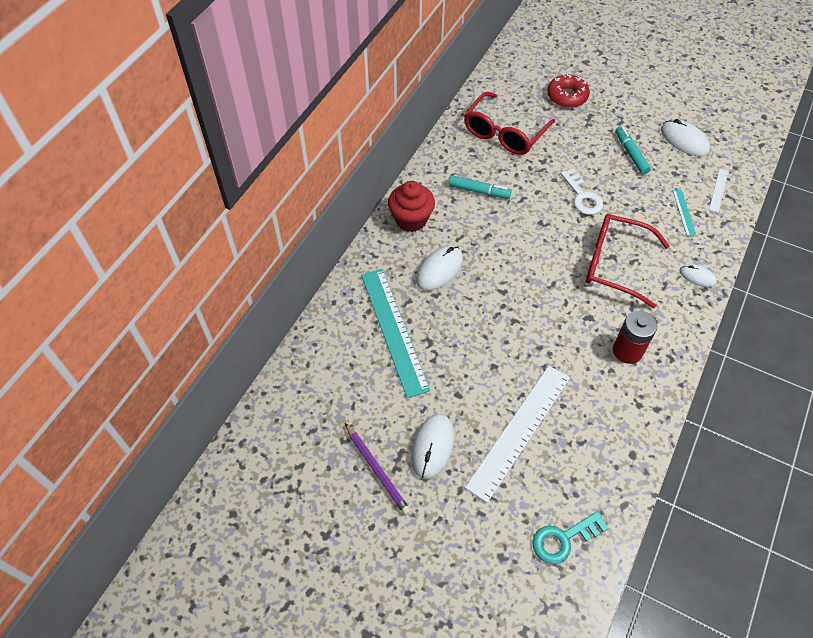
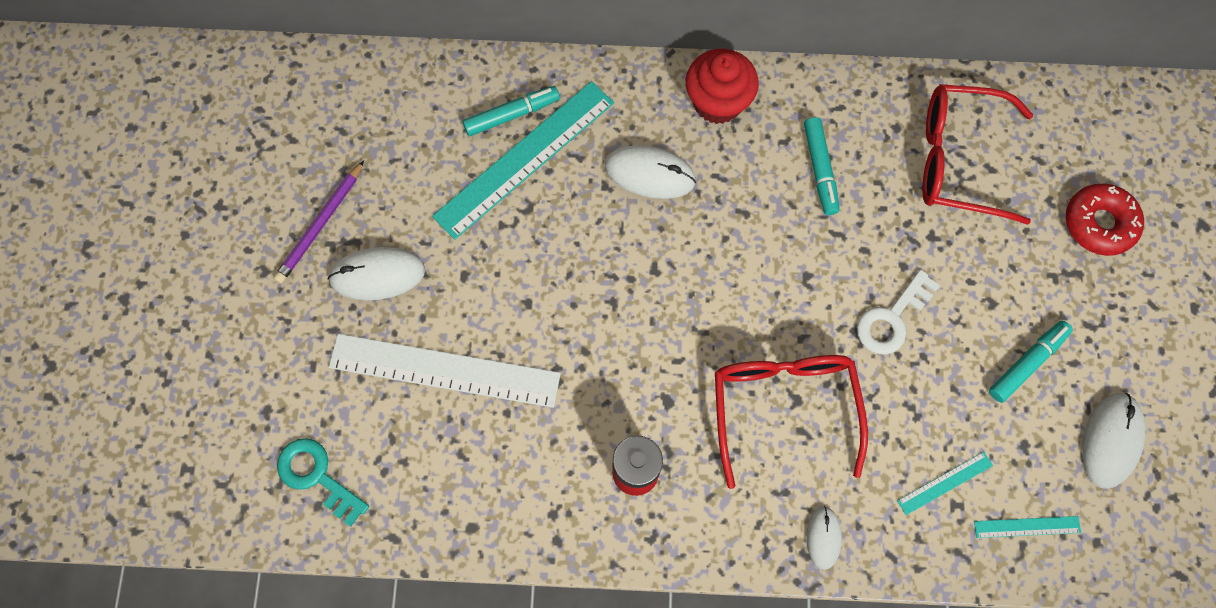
camera: 65 degrees right, 15 degrees up
white ruler [709,169,729,212] -> turquoise ruler [974,516,1081,538]
none -> turquoise marker [463,86,560,136]

